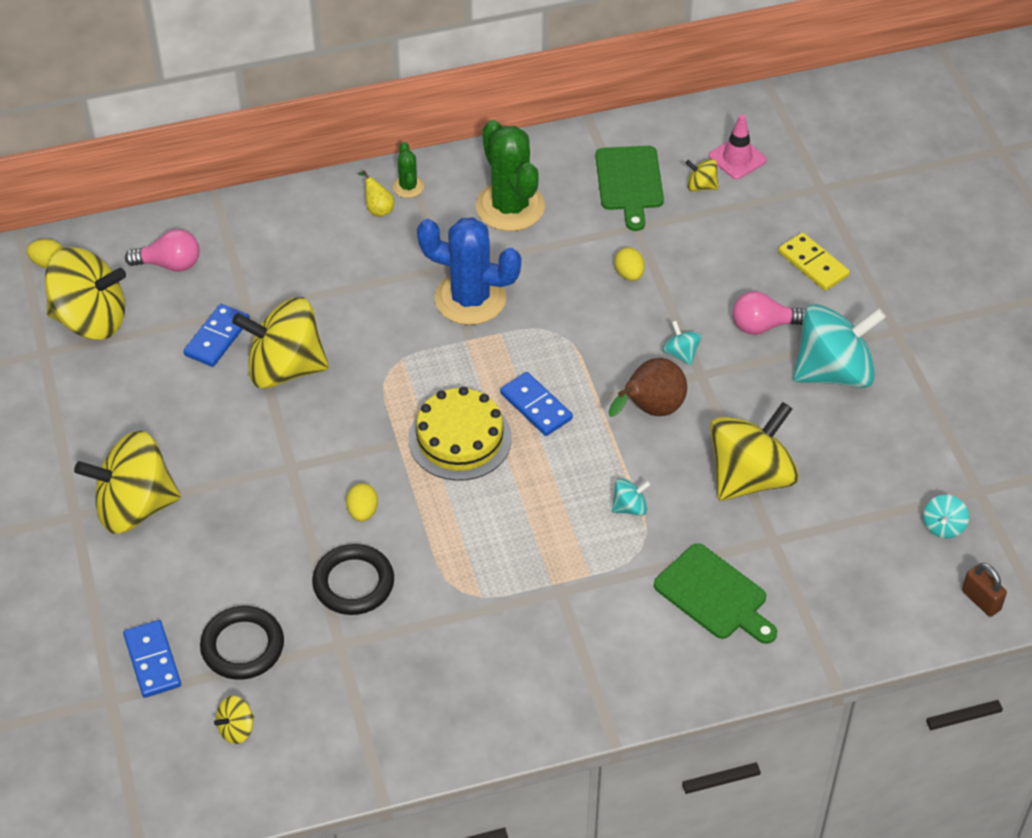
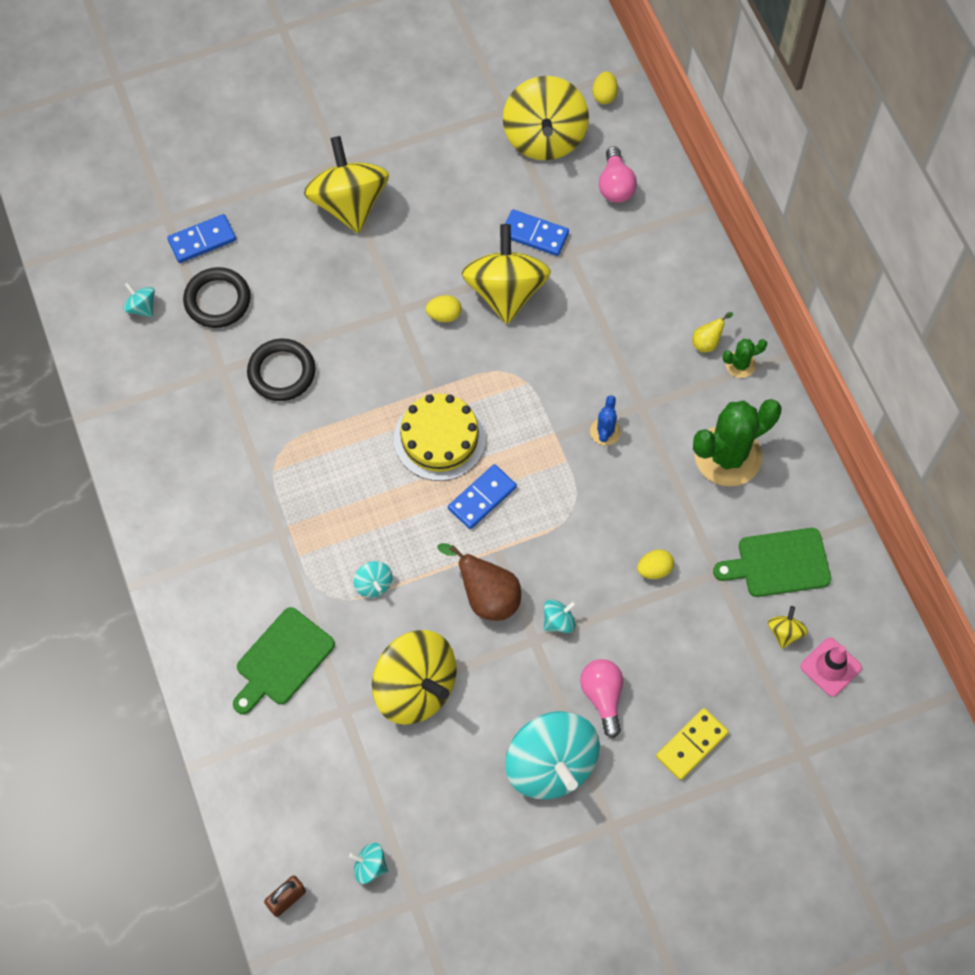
camera: 85 degrees right, 15 degrees up
yellow spinning top [214,696,254,744] -> turquoise spinning top [123,283,155,317]
yellow egg [346,483,378,522] -> yellow egg moved to [426,295,462,322]
blue cactus [417,217,521,325] -> blue cactus [590,395,621,445], size x0.46

